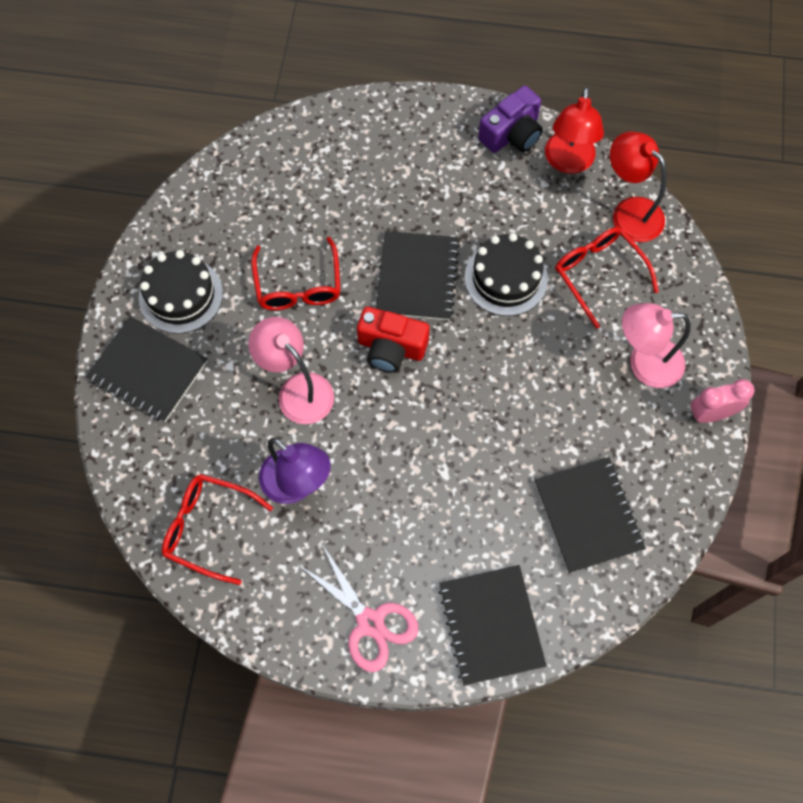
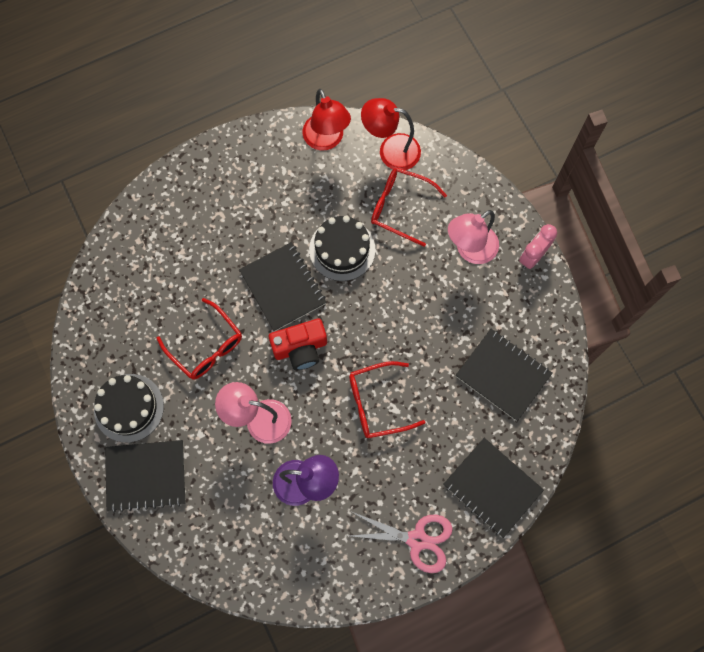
camera: 35 degrees left, 5 degrees up
red glasses [162,474,273,585] -> red glasses moved to [349,361,425,438]
purple camera [478,85,543,153] -> none

